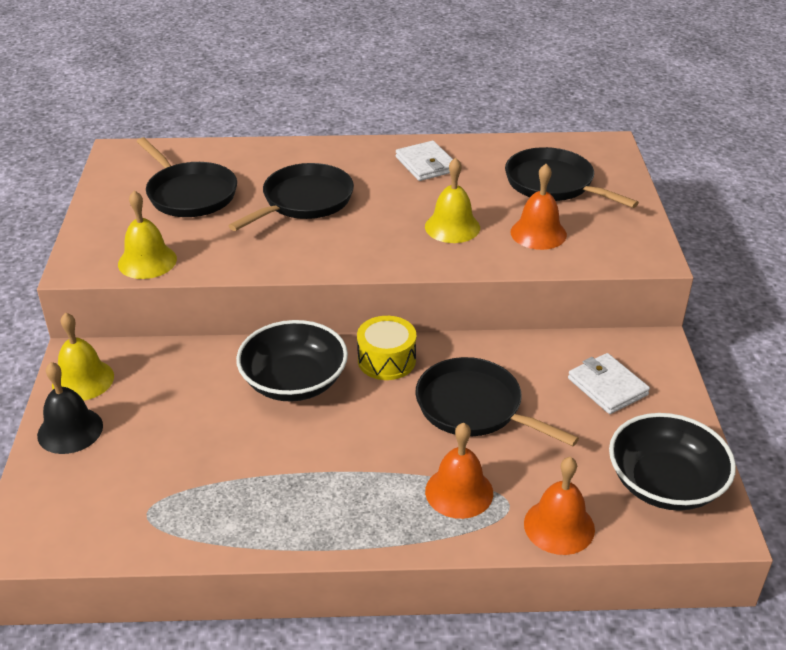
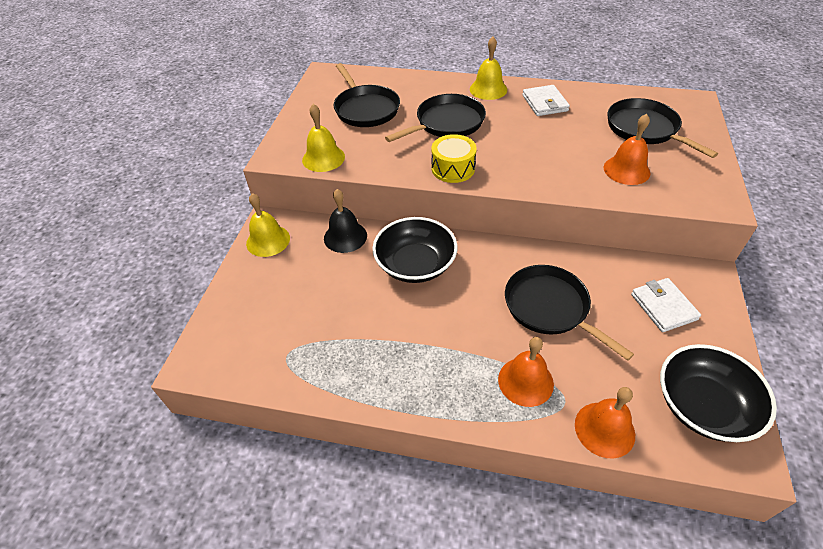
camera: 15 degrees right, 10 degrees up
black bell [37,362,103,454] -> black bell moved to [324,189,367,253]
yellow drum [357,316,416,380] -> yellow drum moved to [432,134,477,183]
yellow bell [425,158,480,243] -> yellow bell moved to [470,37,507,100]

